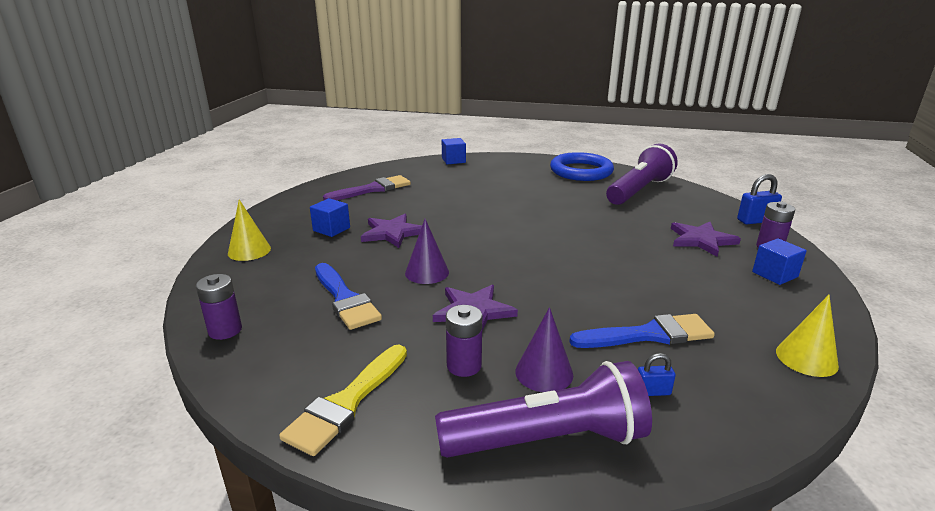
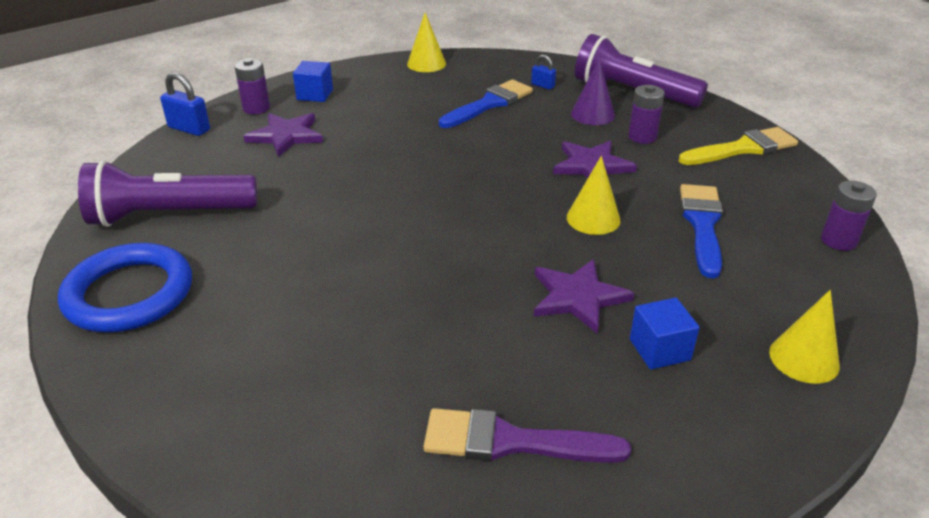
camera: 140 degrees left, 10 degrees up
purple cone [405,219,449,284] -> yellow cone [567,156,621,235]
blue cube [442,138,466,164] -> none
blue brush [569,314,715,348] -> blue brush turned 105 degrees clockwise [439,79,533,128]

